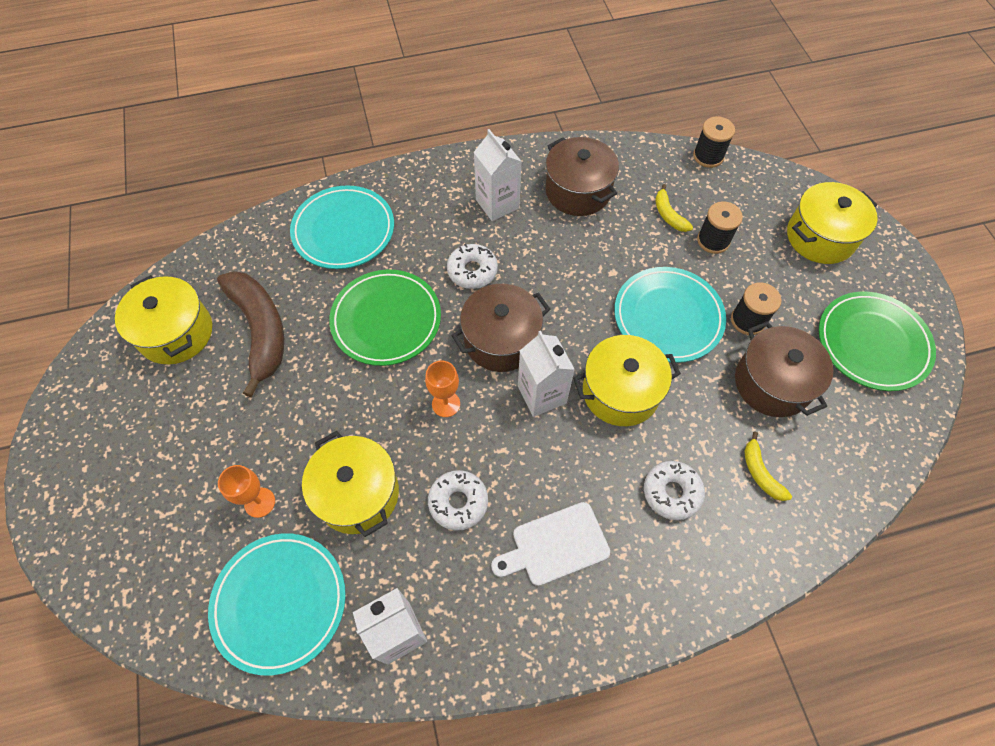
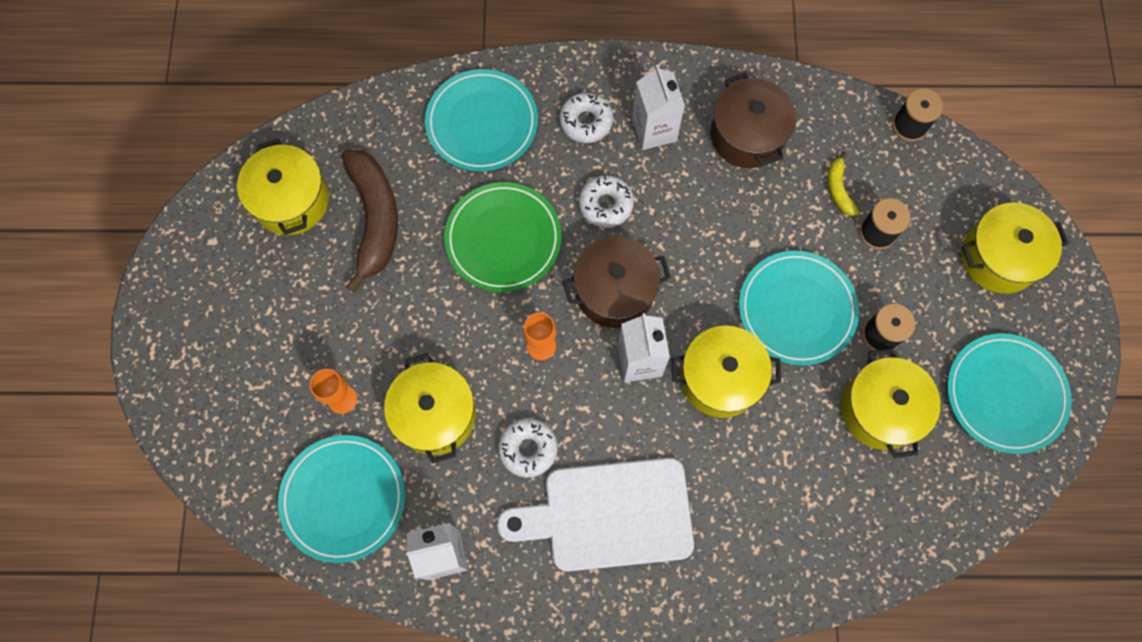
camera: 15 degrees right, 10 degrees up
white cutting board [491,502,610,586] -> white cutting board [497,458,694,572], size x1.69
white donut [644,461,705,520] -> white donut moved to [560,93,613,143]
brown pot [735,321,833,417] -> yellow pot [841,348,941,458]
yellow banana [744,432,792,501] -> none
green plate [819,292,936,391] -> turquoise plate [947,333,1072,454]

